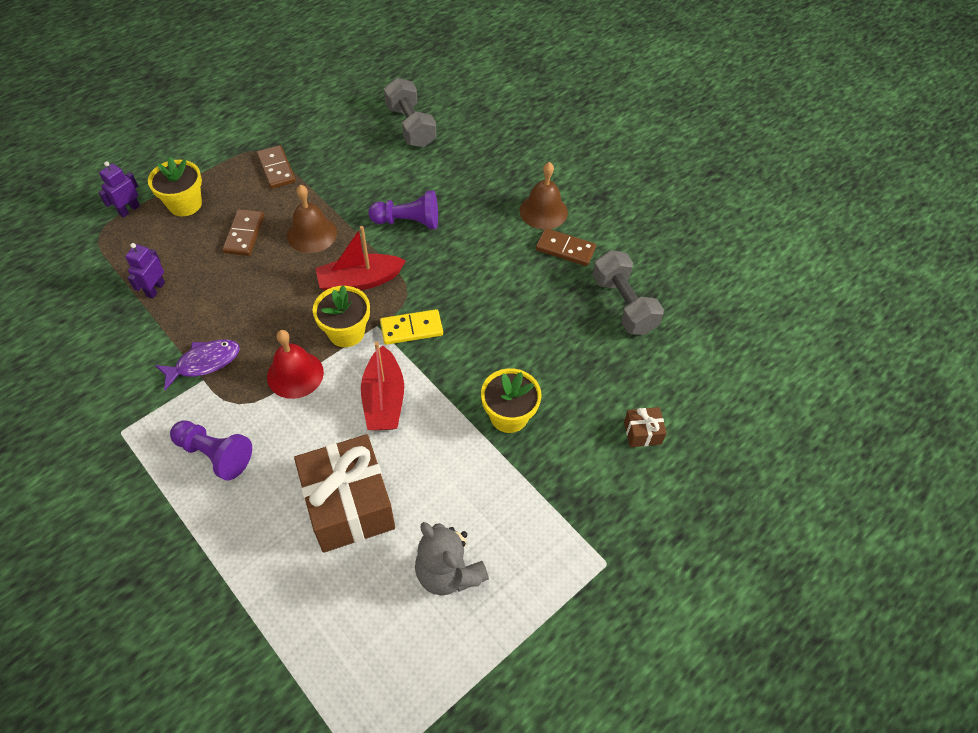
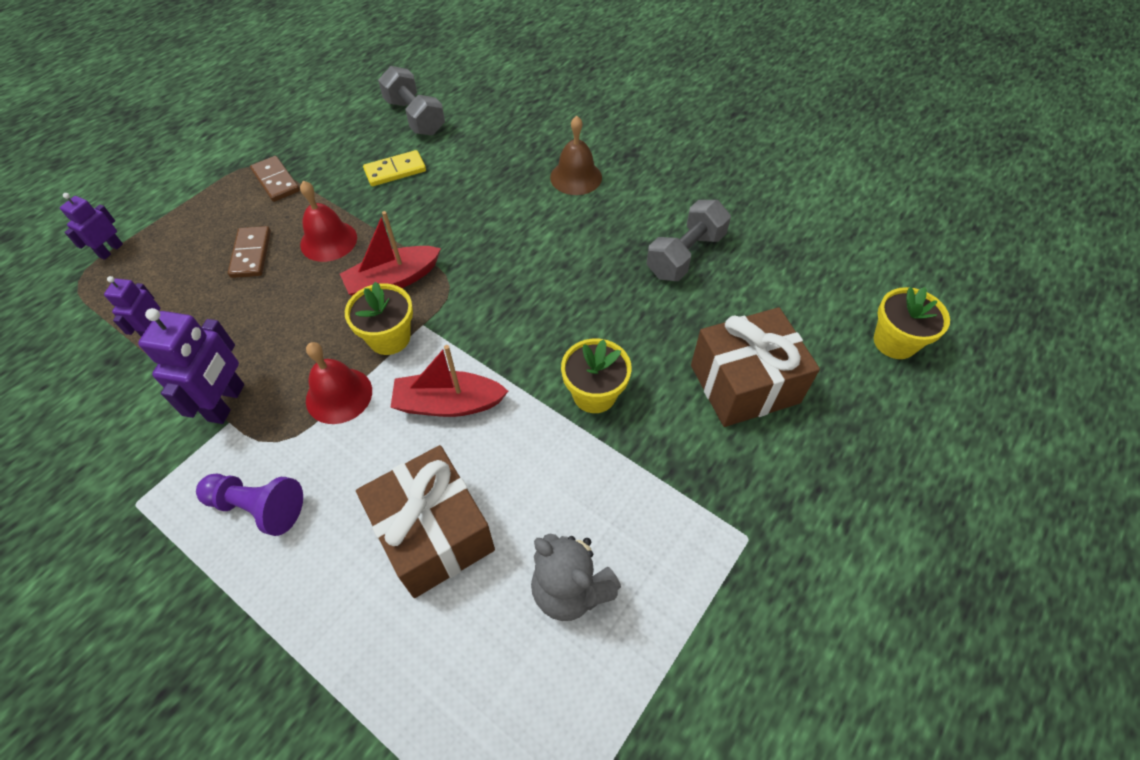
camera: 10 degrees left, 0 degrees up
yellow flower pot [148,157,202,216] -> yellow flower pot moved to [874,287,950,359]
purple fish [155,339,240,390] -> purple robot [138,308,244,424]
brown bell [287,185,337,253] -> red bell [300,181,357,262]
red boat [361,342,404,430] -> red boat turned 105 degrees clockwise [390,345,508,417]
purple pawn [368,190,438,229] -> none
yellow domino [380,309,443,345] -> yellow domino moved to [363,150,426,186]
brown domino [536,228,596,266] -> none
grey dumbbell [593,250,664,335] -> grey dumbbell turned 75 degrees clockwise [646,200,731,281]
brown gift [624,407,667,447] -> brown gift [691,307,820,427], size x2.31

